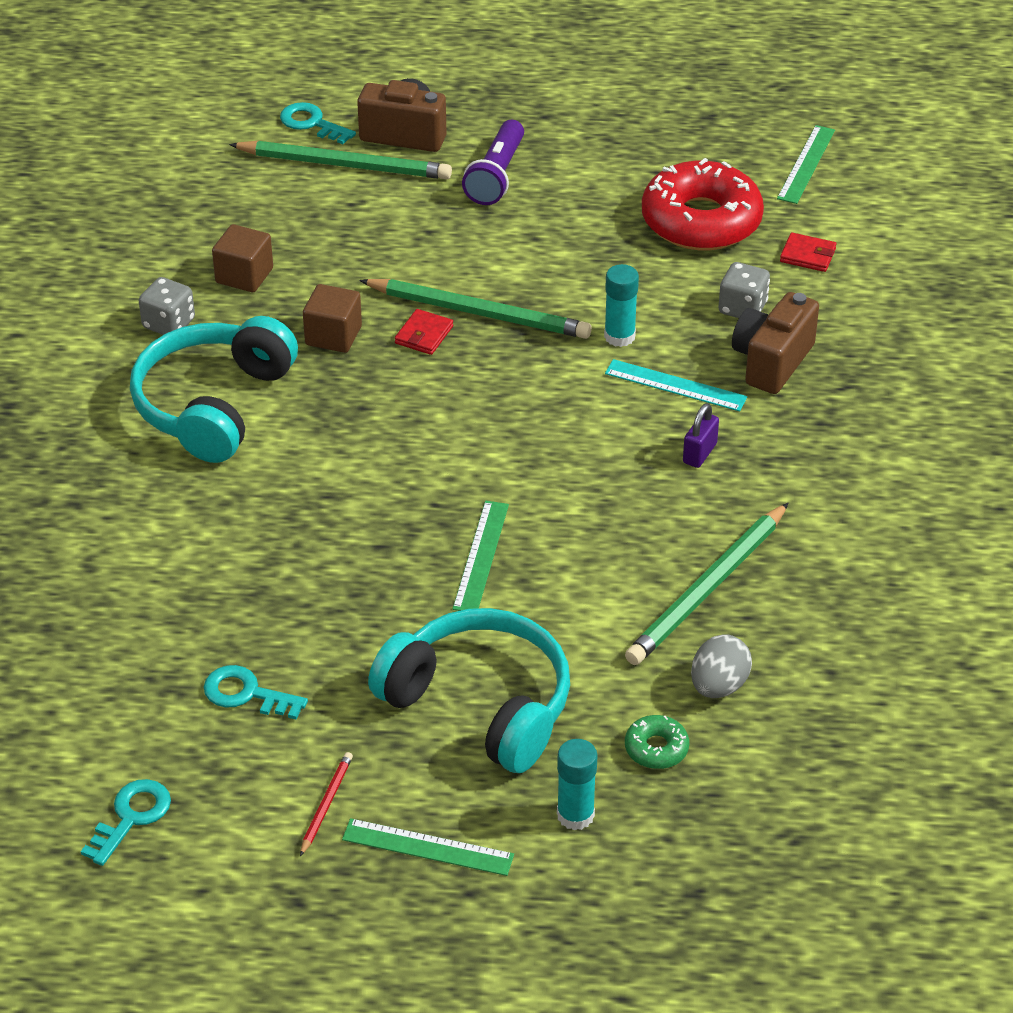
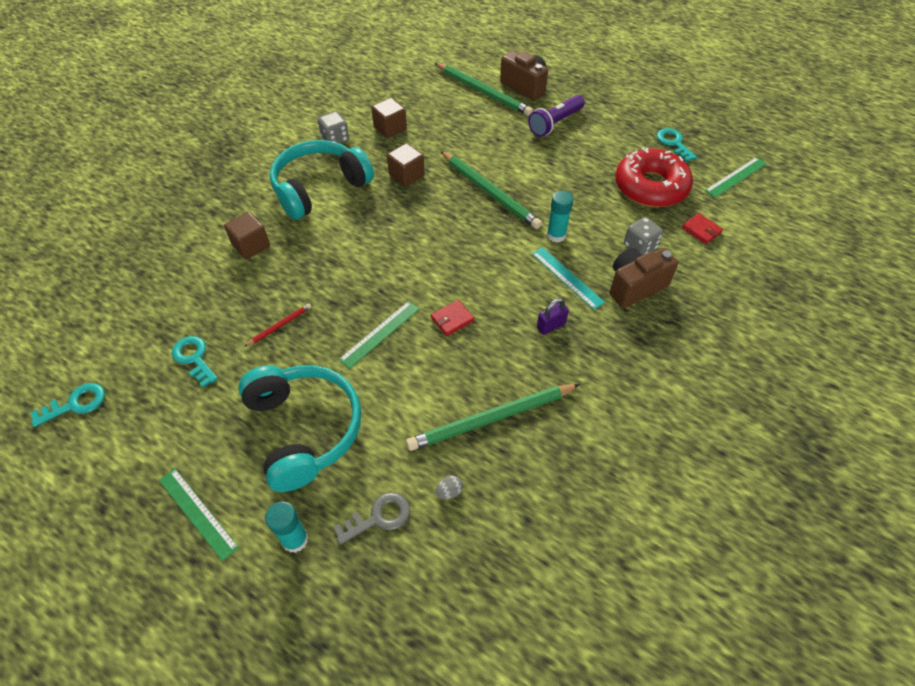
camera: 30 degrees right, 10 degrees up
turquoise key [280,102,356,144] -> turquoise key moved to [657,128,697,162]
red pencil [300,752,353,856] -> red pencil moved to [244,303,311,347]
red wallet [395,309,453,355] -> red wallet moved to [431,300,474,336]
green donut [625,715,689,769] -> grey key [334,492,410,545]
grey egg [691,634,752,698] -> grey egg [436,476,463,499], size x0.54
none -> brown cube [224,212,270,259]

